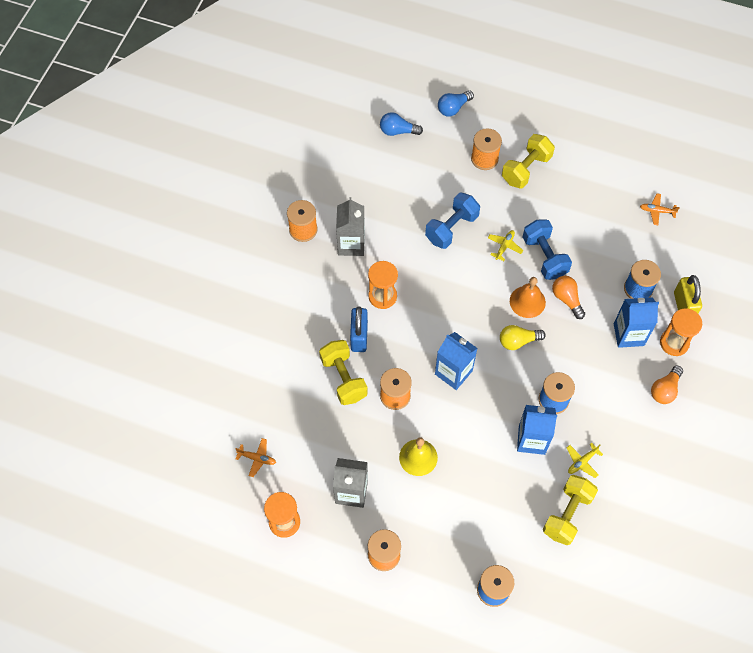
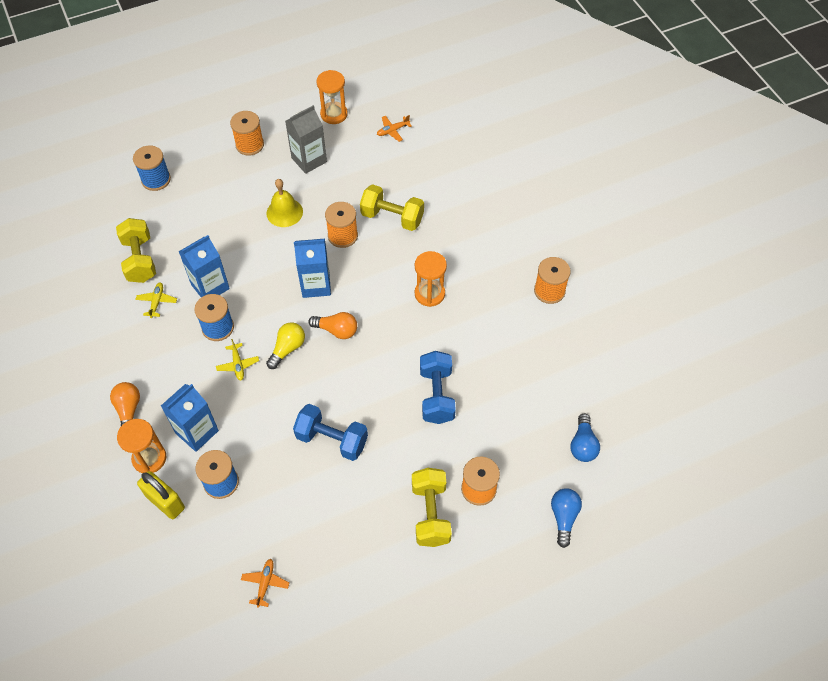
camera: 135 degrees right, 5 degrees down
grey carton [336,197,365,256] -> none
blue padlock [350,306,368,352] -> none
blue light bulb [380,112,423,136] -> blue light bulb turned 135 degrees clockwise [570,414,600,462]
yellow plane [488,230,523,261] -> yellow plane moved to [216,339,259,380]
orange bell [510,277,546,318] -> none
orange light bulb [552,276,585,319] -> orange light bulb moved to [308,312,357,339]
orange plane [640,193,680,225] -> orange plane turned 45 degrees counterclockwise [241,559,289,608]

